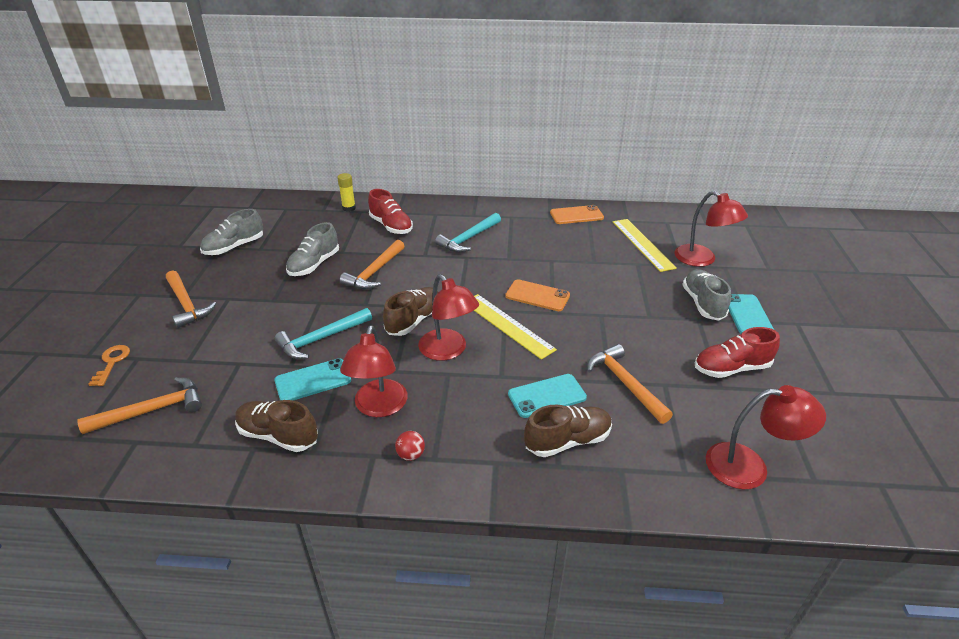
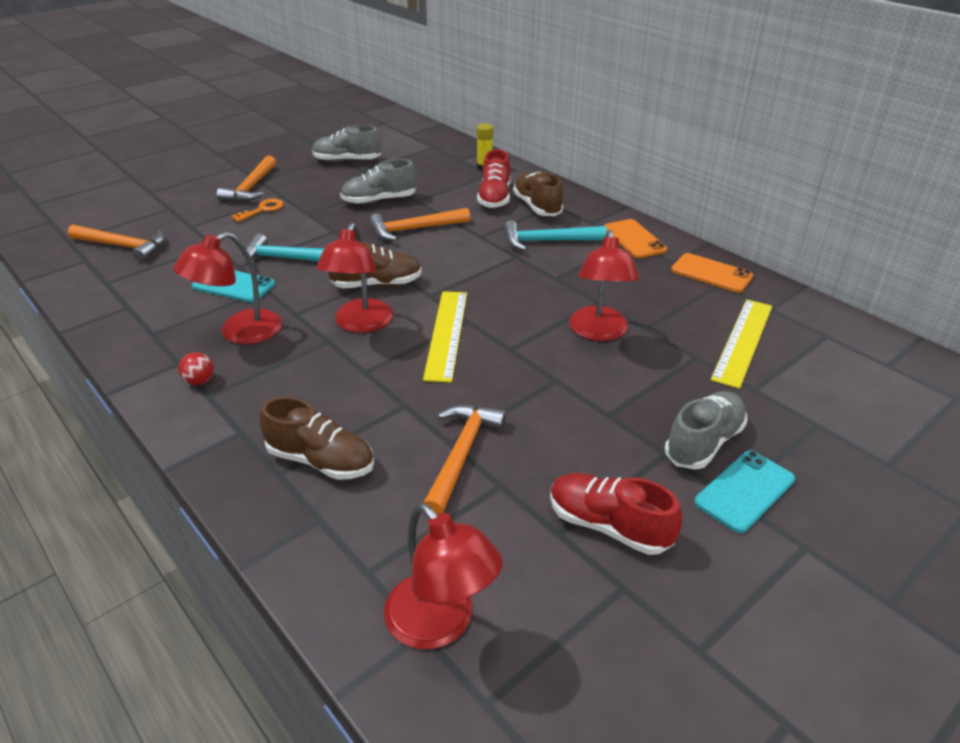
camera: 45 degrees right, 0 degrees up
orange key [88,345,130,386] -> orange key moved to [231,198,284,222]
brown shoe [235,400,318,452] -> brown shoe moved to [513,172,563,216]
orange phone [505,279,570,311] -> orange phone moved to [604,219,667,258]
turquoise phone [508,374,587,418] -> none
red lamp [674,191,748,267] -> red lamp moved to [569,230,639,341]

